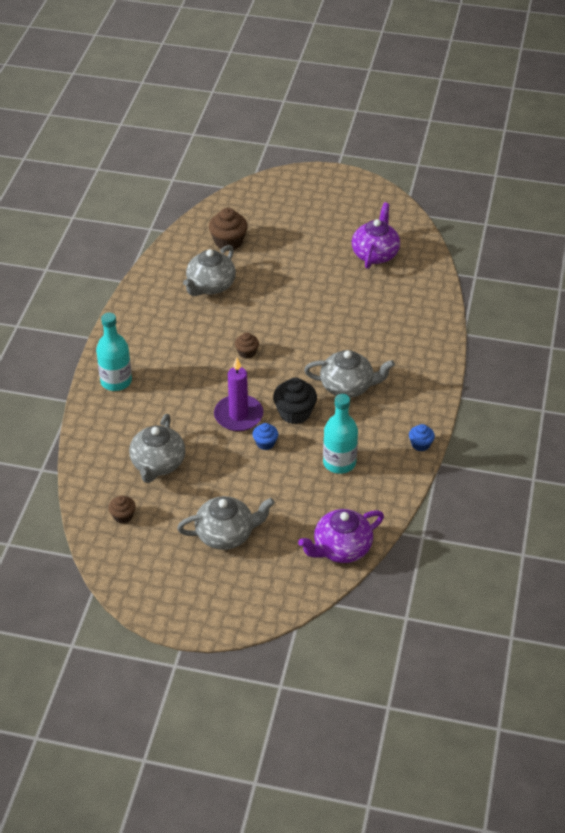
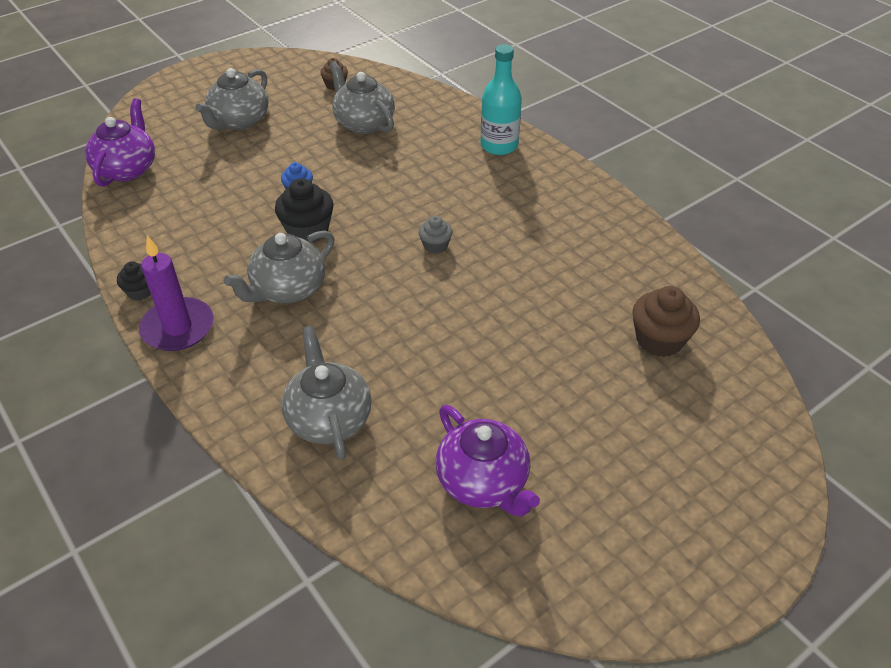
camera: 130 degrees right, 0 degrees up
grey teapot [183,245,236,296] -> grey teapot moved to [281,326,372,460]
purple candle [214,357,263,431] -> purple candle moved to [139,236,214,351]
brown cupcake [235,332,259,359] -> grey cupcake [418,216,453,254]
turquoise bottle [323,394,358,474] -> none
blue cupcake [409,424,435,451] -> black cupcake [117,261,151,300]

